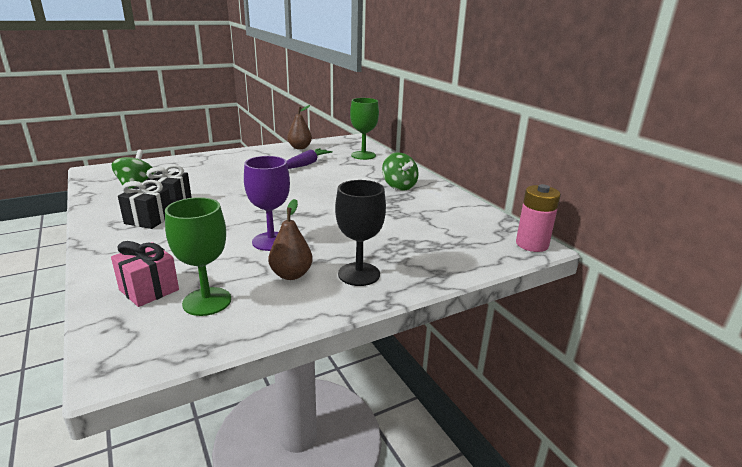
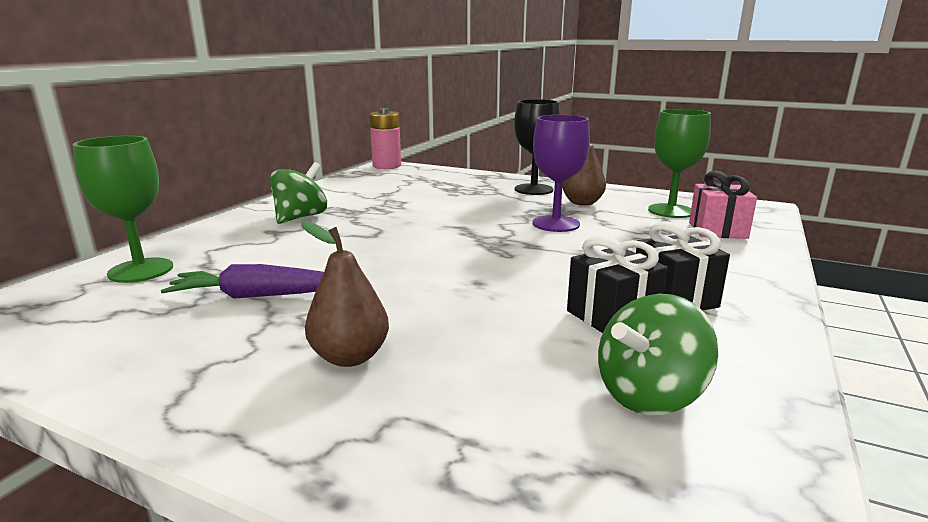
camera: 125 degrees left, 5 degrees down
brown pear [287,105,312,149] -> brown pear moved to [301,221,389,367]

